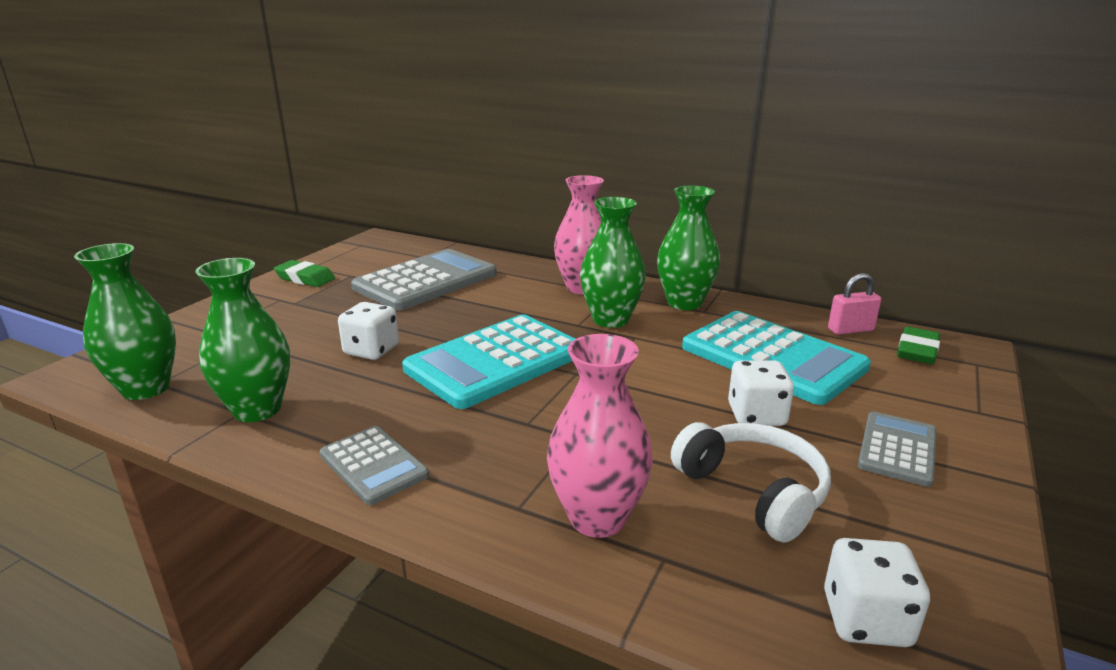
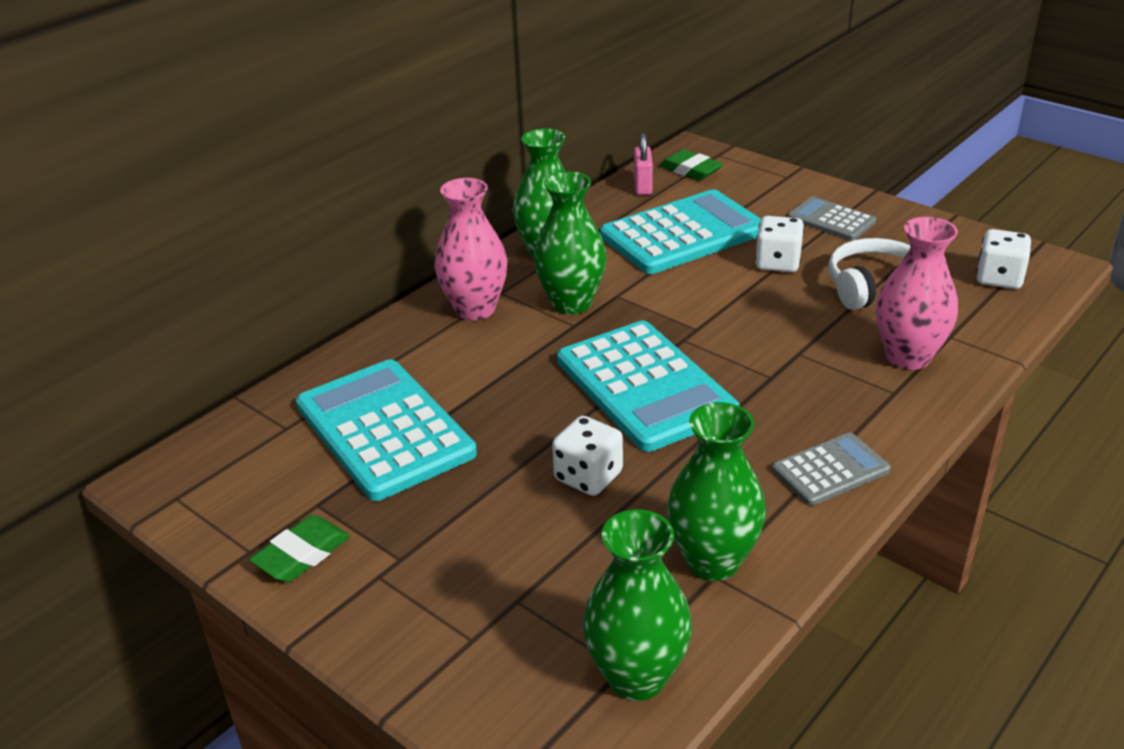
camera: 75 degrees left, 10 degrees up
grey calculator [351,249,497,311] -> turquoise calculator [296,359,477,501]

